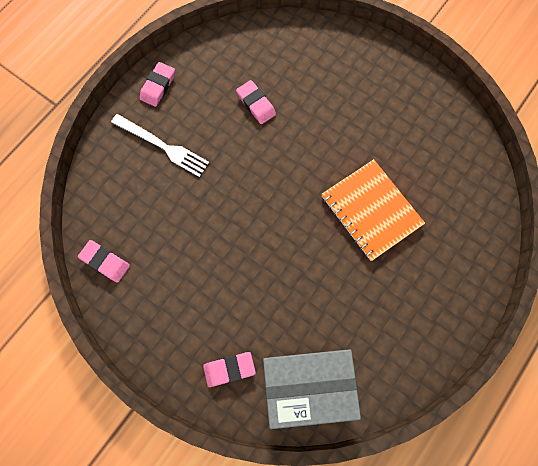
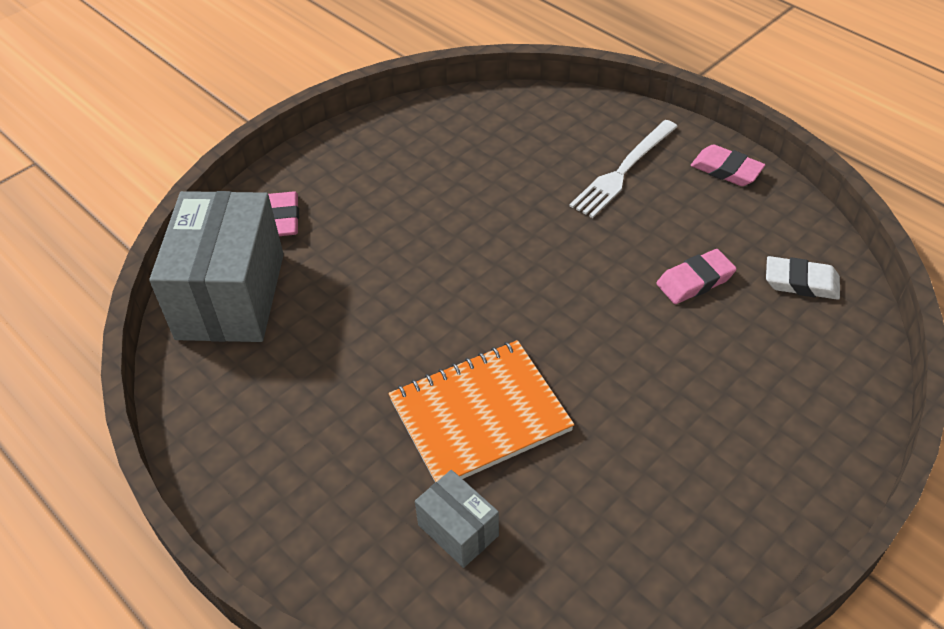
camera: 100 degrees right, 25 degrees down
pink eraser [78,240,130,283] -> none
none -> grey box [415,470,499,568]
none -> white eraser [766,256,840,300]

